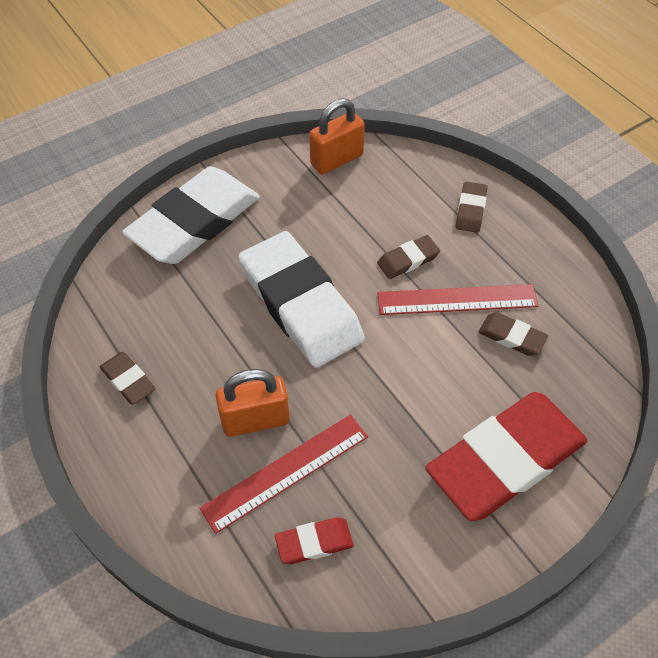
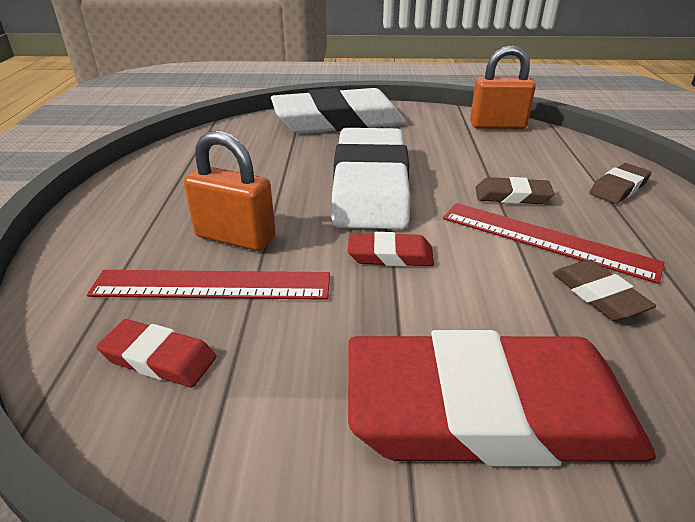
camera: 35 degrees right, 20 degrees down
brown eraser [100,352,156,404] -> none
none -> red eraser [348,232,434,267]

